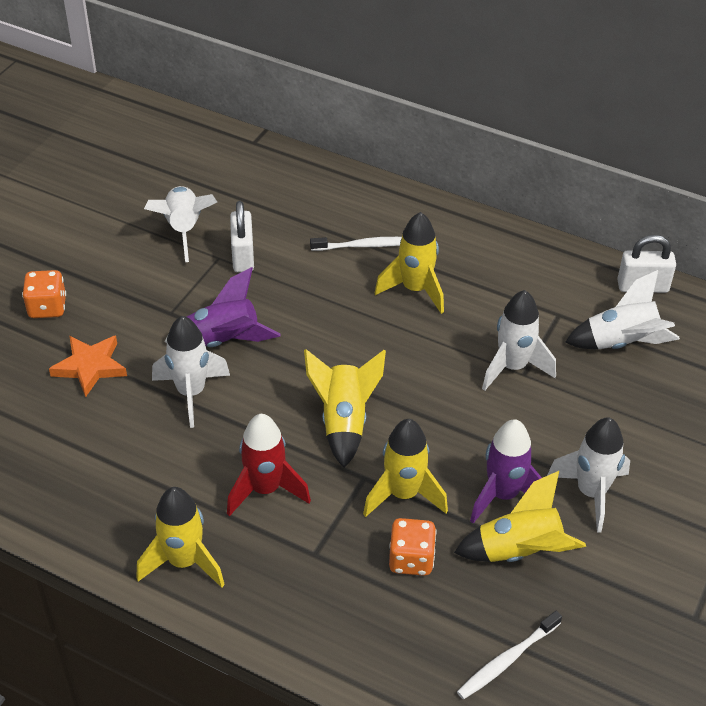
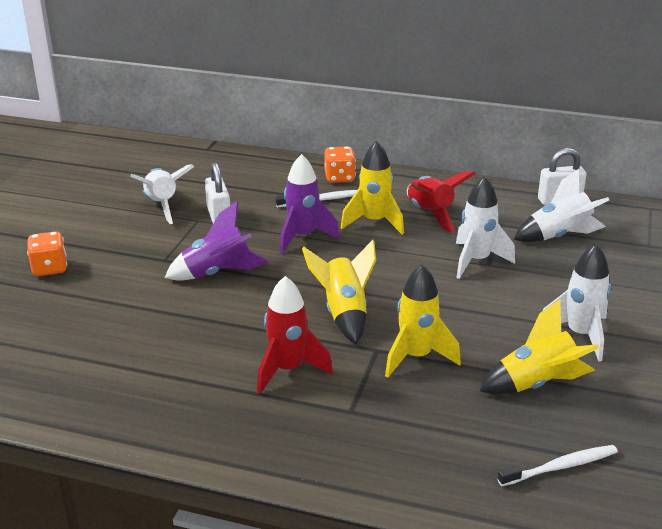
camera: 10 degrees left, 15 degrees down
orange star [49,336,127,397] -> none
yellow rocket [137,487,225,588] -> none
white rocket [152,316,230,428] -> none
orange dice [389,518,437,576] -> orange dice moved to [324,146,356,183]
white toothbrush [457,611,562,699] -> white toothbrush turned 150 degrees counterclockwise [497,445,618,486]
purple rocket [470,419,542,523] -> purple rocket moved to [280,154,340,254]
none -> red rocket [407,171,476,233]

